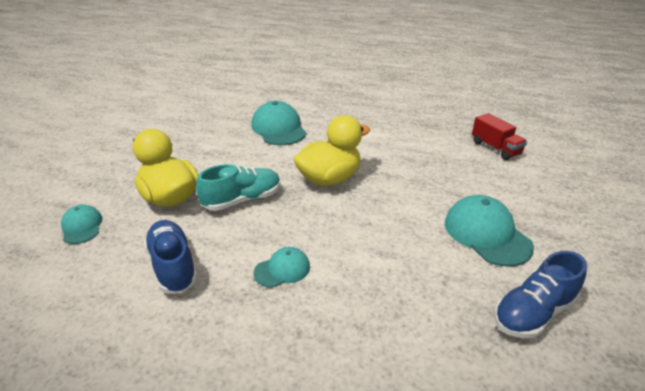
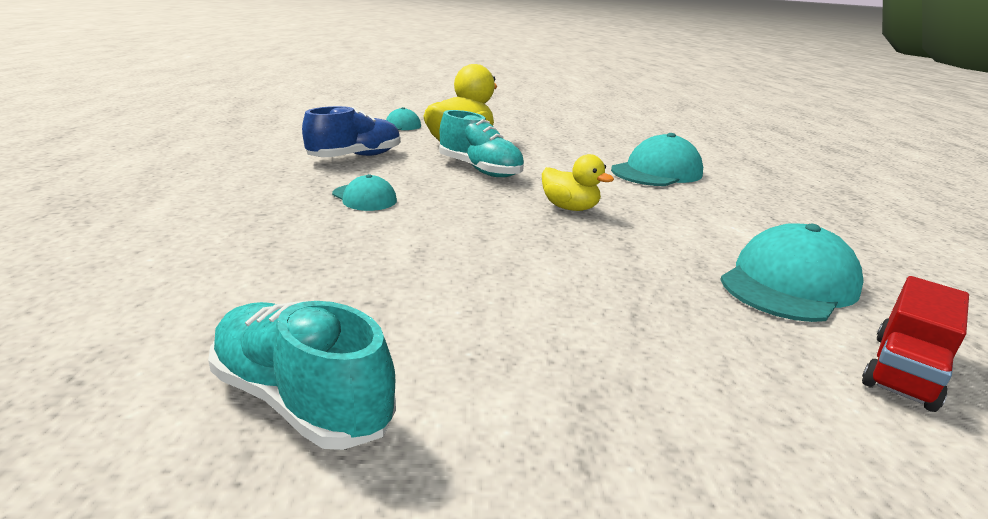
camera: 70 degrees right, 10 degrees down
yellow duck [294,115,370,186] -> yellow duck [542,154,614,211], size x0.58
turquoise cap [445,195,534,267] -> turquoise cap moved to [720,223,864,322]
blue shoe [494,251,587,338] -> turquoise shoe [208,301,396,450]

